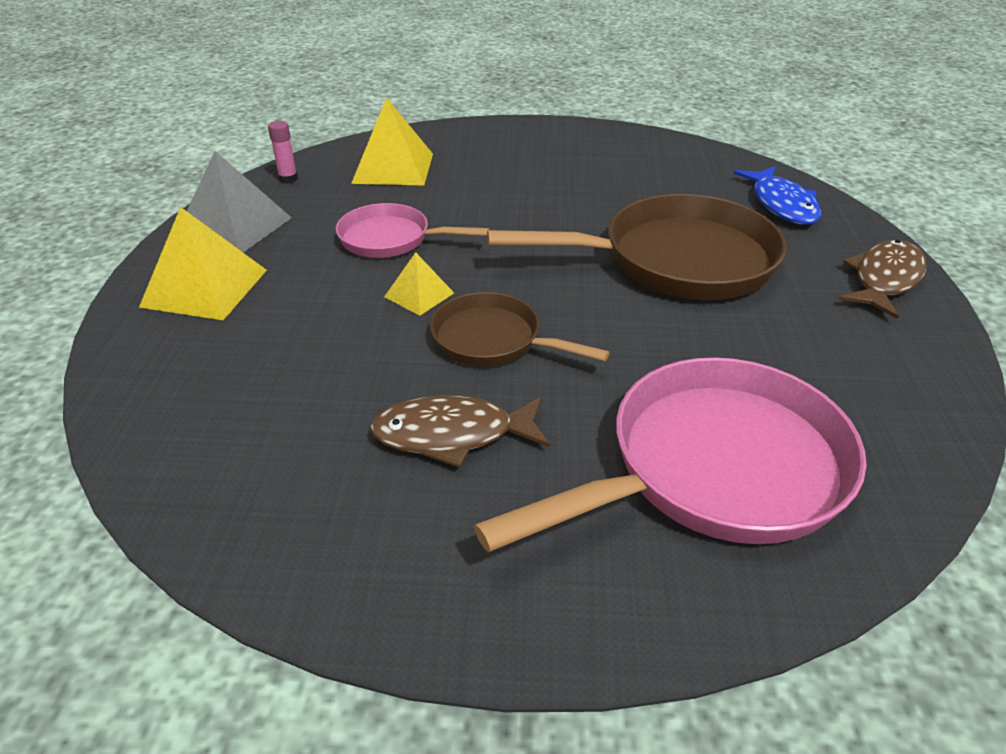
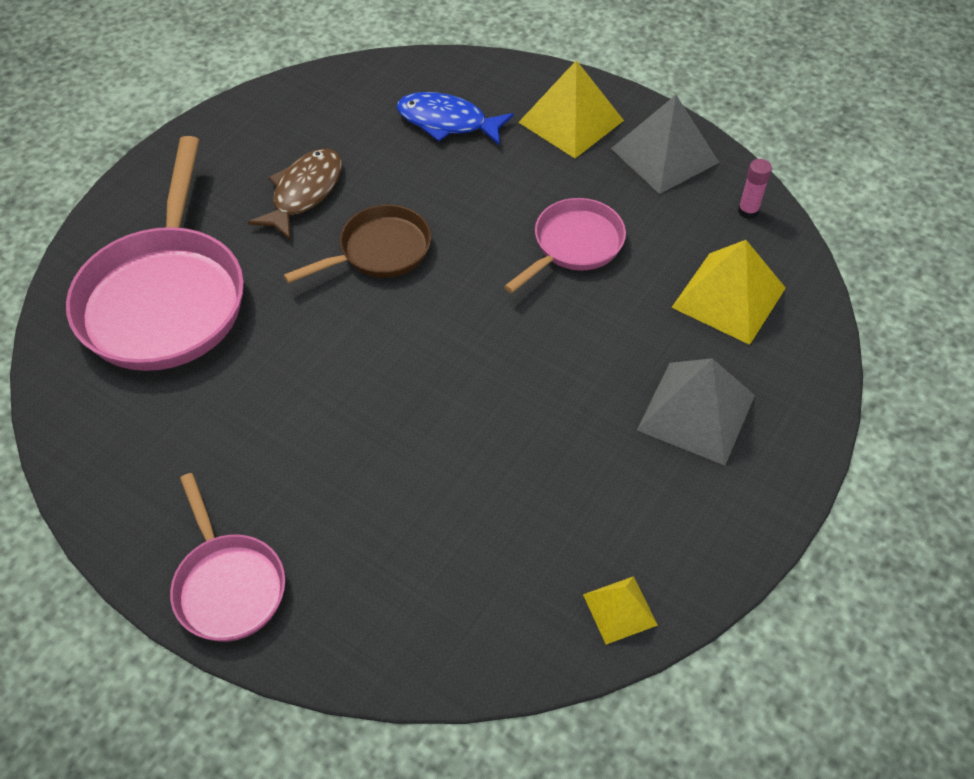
camera: 120 degrees right, 15 degrees up
yellow pyramid [384,252,454,316] -> yellow pyramid moved to [583,576,658,645]
brown pan [487,194,787,300] -> none
blue fish [734,166,821,225] -> blue fish moved to [397,92,514,145]
brown fish [839,240,927,319] -> pink pan [170,473,285,642]
none -> grey pyramid [637,358,755,466]

